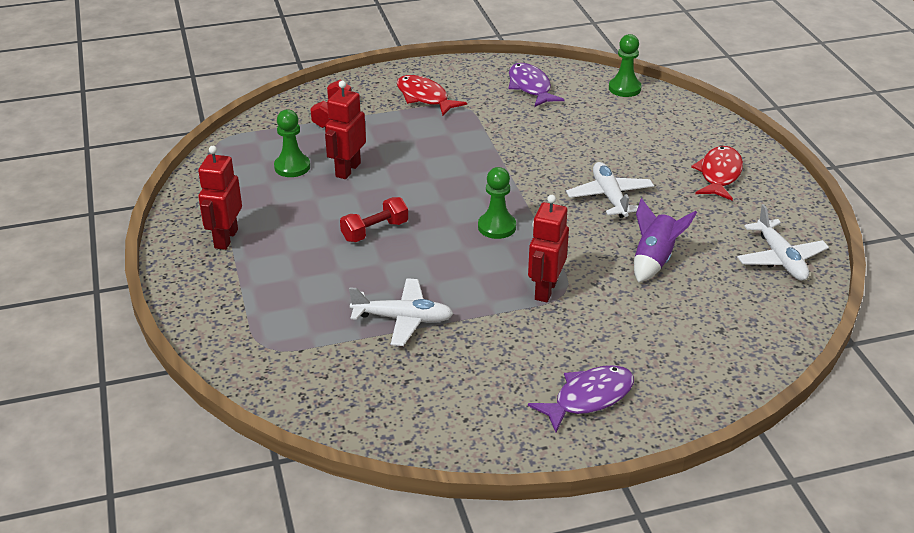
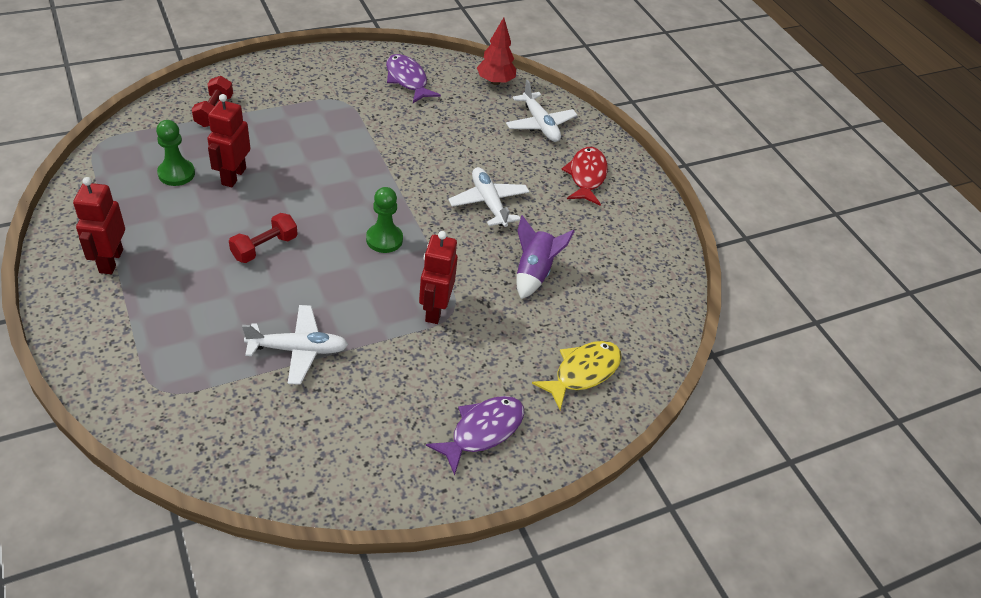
camera: 15 degrees left, 10 degrees up
red fish [397,75,467,116] -> none
green pawn [609,34,642,97] -> red tree [477,17,516,85]
white plane [737,204,829,281] -> white plane moved to [506,80,577,142]
none -> yellow fish [532,341,622,410]

